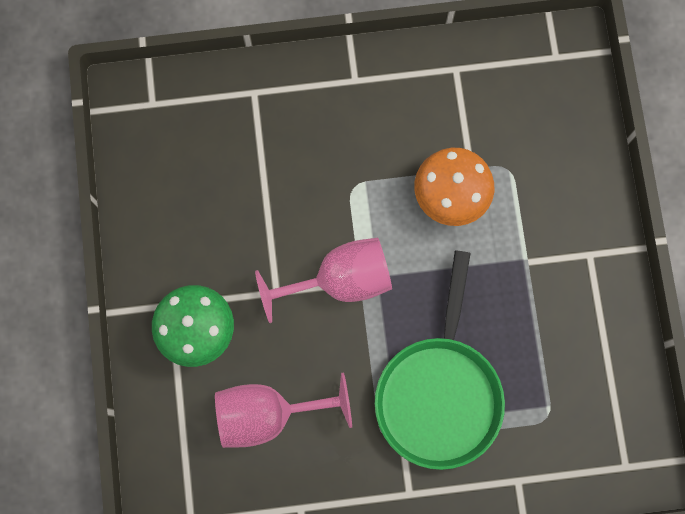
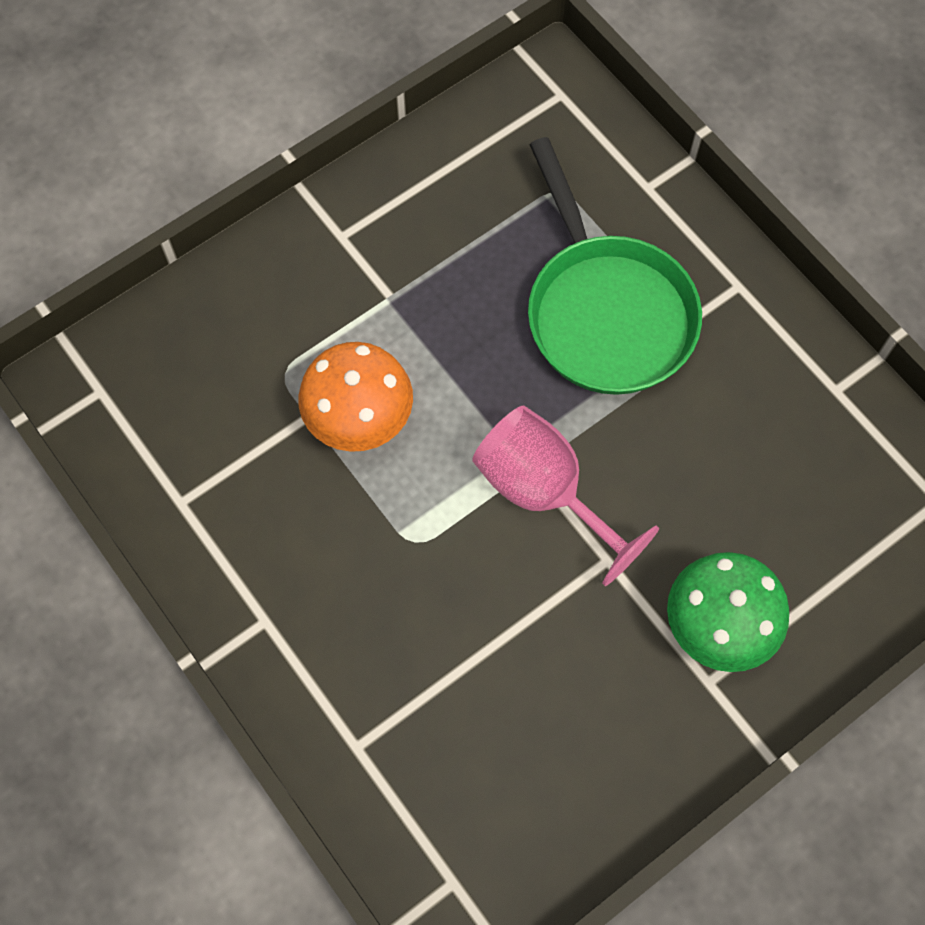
camera: 120 degrees left, 10 degrees down
pink goblet [215,372,352,448] -> none
green pan [375,250,505,470] -> green pan turned 90 degrees clockwise [528,137,702,395]

